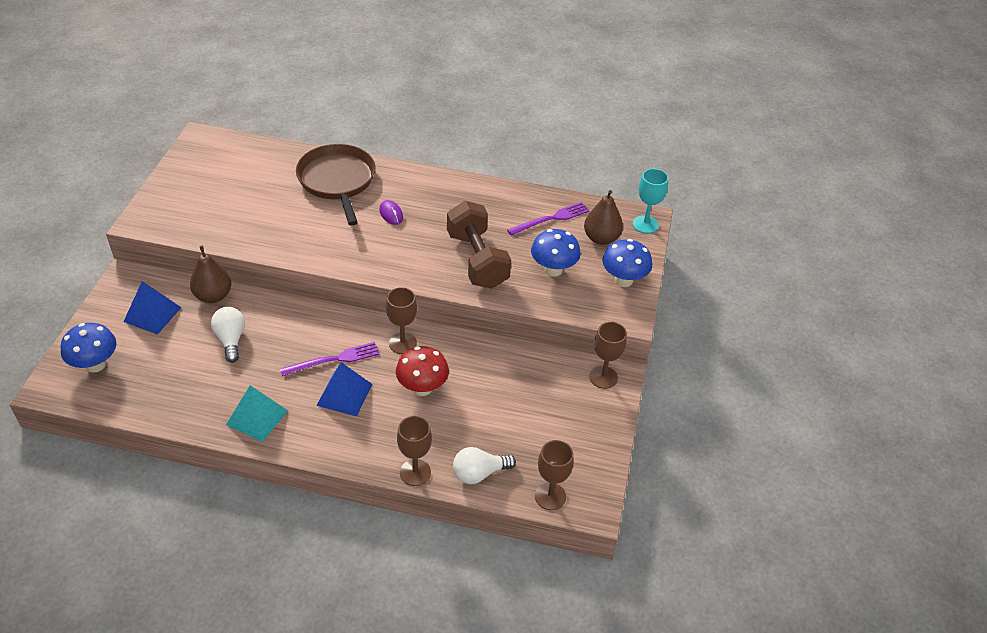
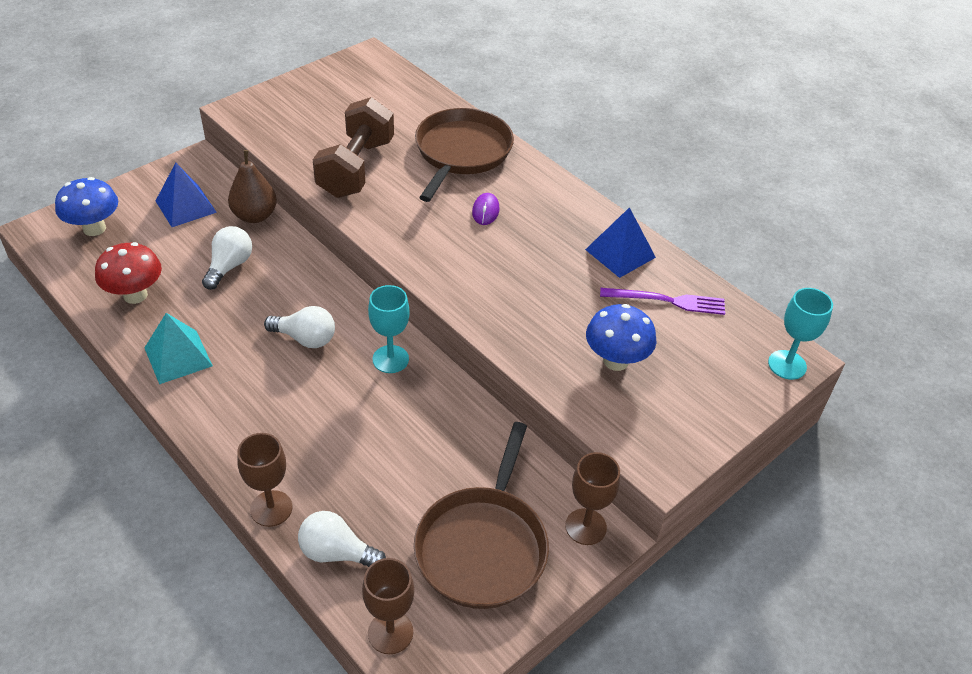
camera: 35 degrees right, 0 degrees up
purple fork [280,342,380,376] -> white light bulb [264,306,335,348]
blue pyramid [316,362,372,416] -> blue pyramid moved to [585,207,656,278]
brown goblet [386,287,417,354] -> turquoise goblet [368,285,410,373]
red mushroom [396,346,449,396] -> red mushroom moved to [95,242,162,304]
brown dumbbell [447,201,511,289] -> brown dumbbell moved to [313,97,394,198]
brown pear [584,190,623,245] -> none
blue mushroom [602,239,652,287] -> none
none -> brown pan [414,422,549,609]

